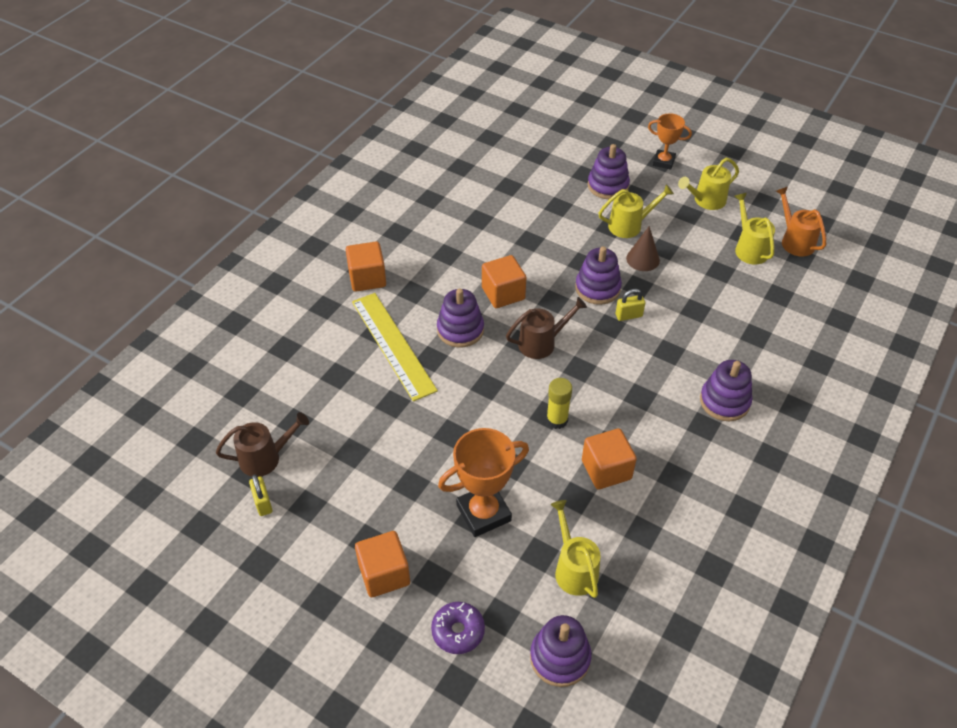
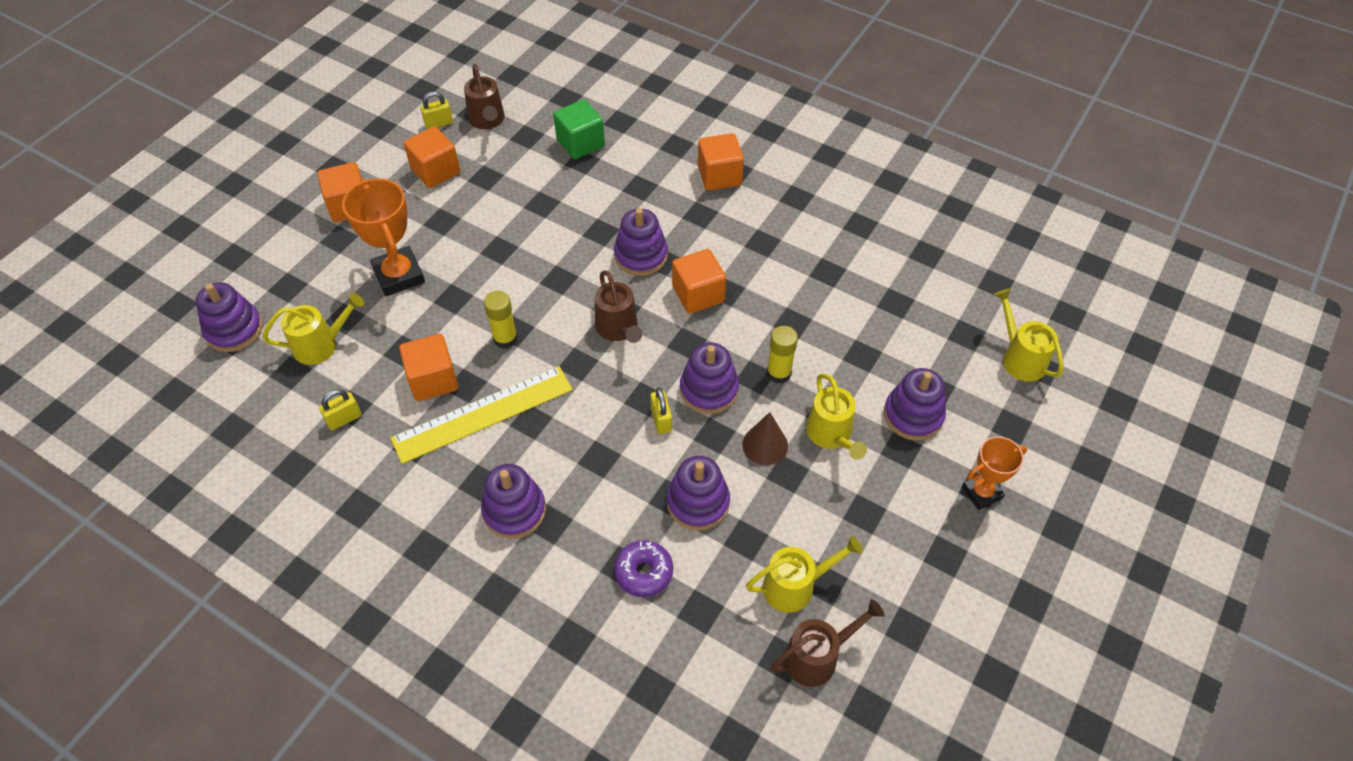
camera: 90 degrees right, 5 degrees up
yellow ruler [352,293,438,402] -> yellow ruler moved to [390,366,573,464]
purple donut [431,602,485,654] -> purple donut moved to [614,540,673,597]
orange trophy [648,113,692,170] -> orange trophy turned 45 degrees clockwise [962,436,1027,510]
yellow watering can [678,158,739,210] -> yellow watering can moved to [994,288,1064,382]
orange watering can [776,187,826,257] -> brown watering can [770,599,884,687]
none -> yellow padlock [319,389,362,430]
none -> orange cube [404,126,460,188]
none -> green cube [553,99,605,159]
none -> purple stacking toy [667,456,730,531]
none -> yellow glue stick [767,326,798,384]

